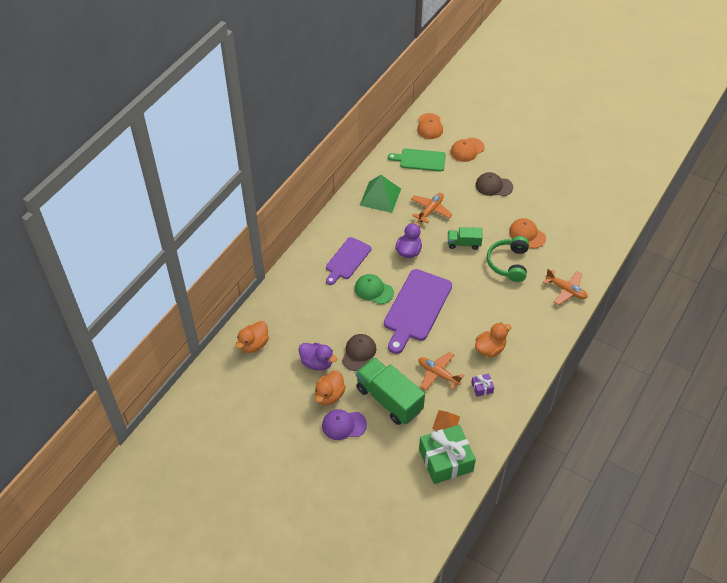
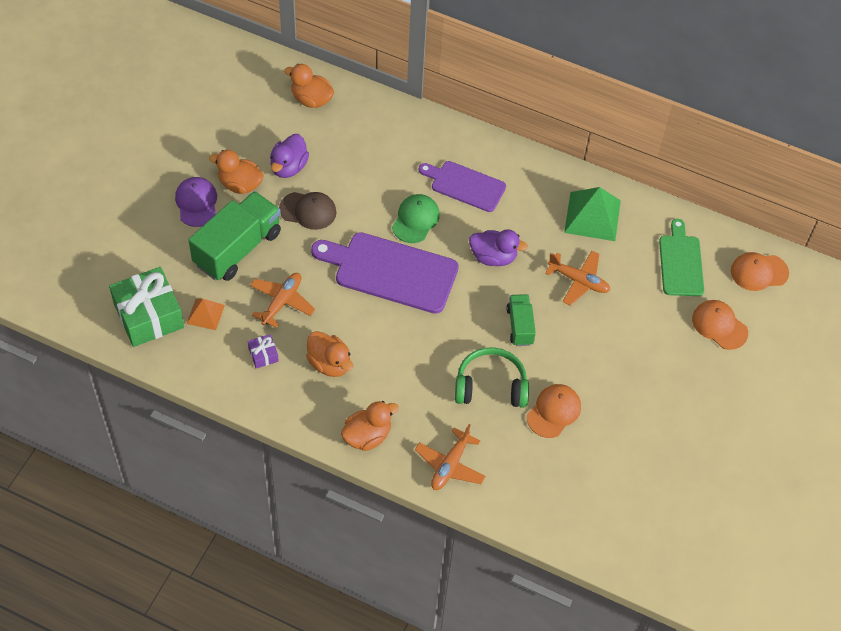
camera: 80 degrees right, 5 degrees up
brown cap [476,172,513,196] -> none
none -> orange duck [341,401,399,451]

